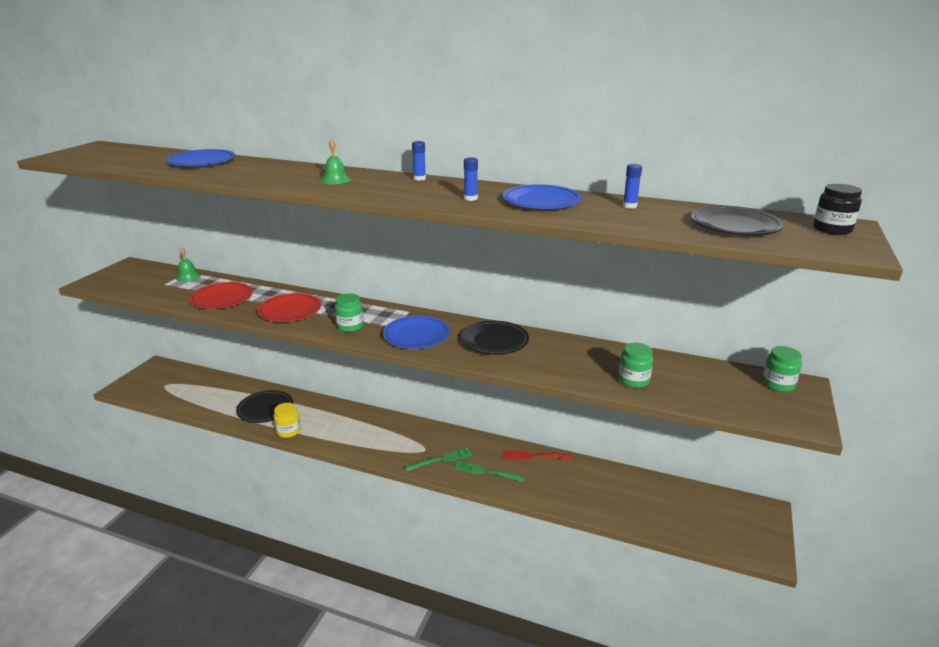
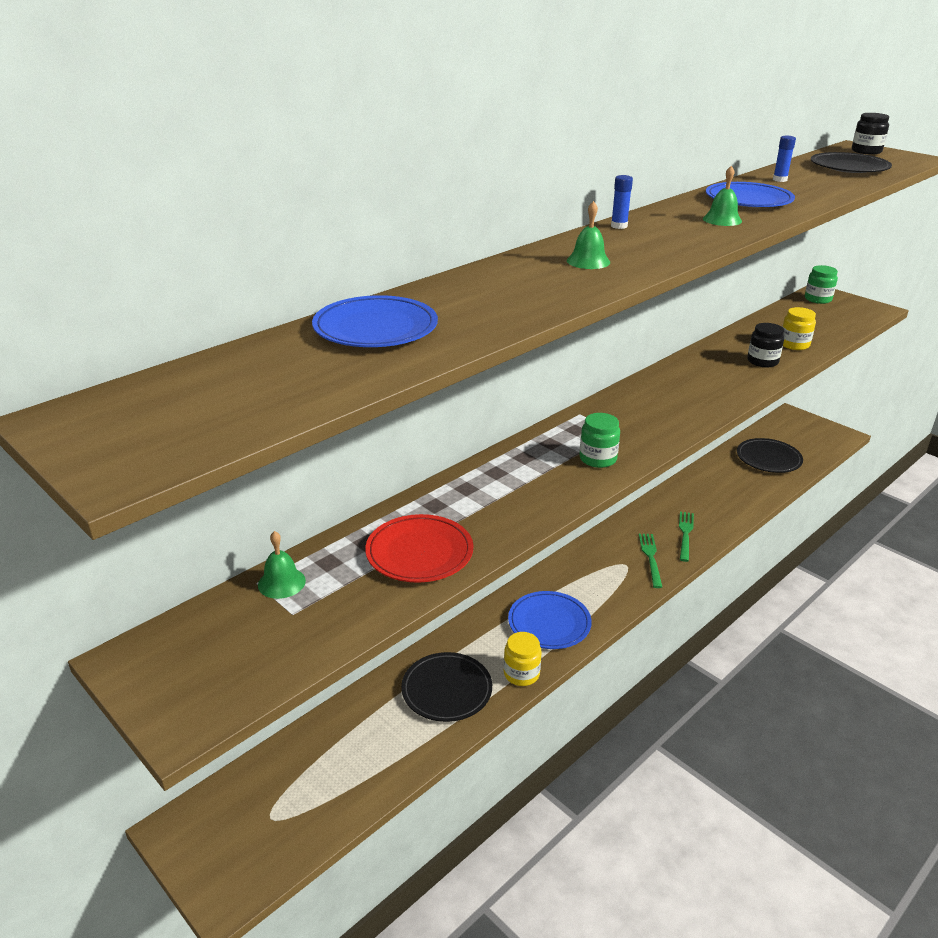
camera: 65 degrees left, 5 degrees up
red plate [257,293,321,322] -> none
blue plate [383,316,450,349] -> blue plate moved to [508,591,592,649]
green fork [454,461,524,482] -> green fork turned 150 degrees clockwise [679,512,694,562]
black plate [461,321,529,355] -> black plate moved to [737,438,803,473]
blue glue stick [464,157,478,201] -> green bell [703,166,742,226]
red fork [503,451,572,460] -> none
green jar [619,343,653,388] -> yellow jar [782,307,816,350]
none -> black jar [747,323,784,367]

